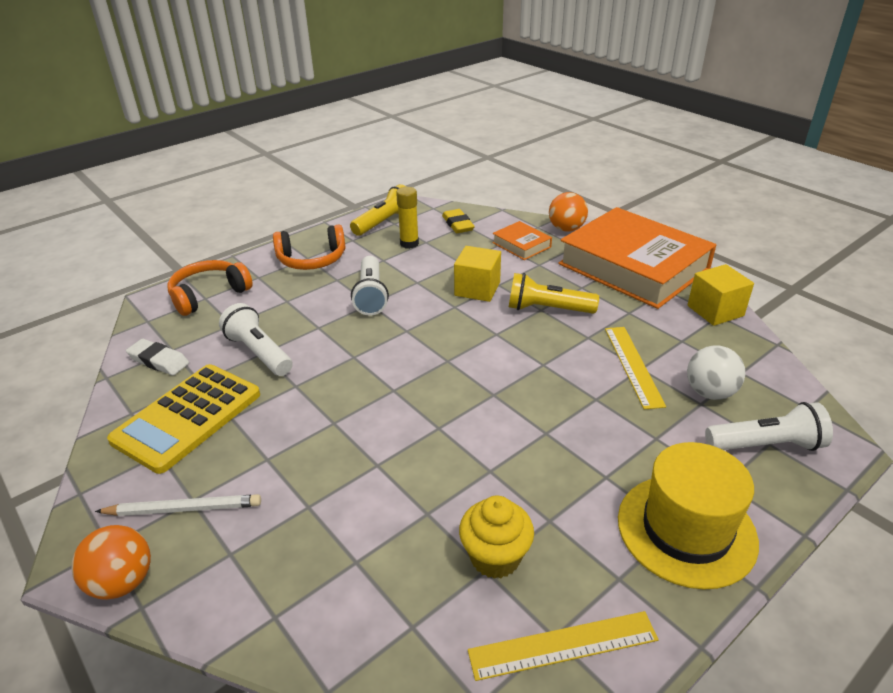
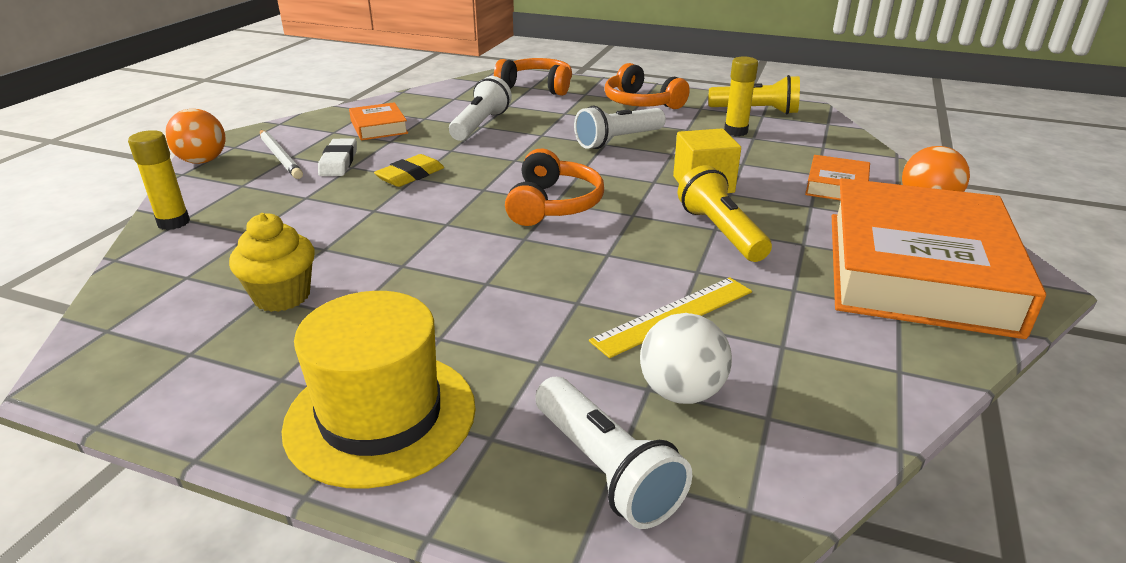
camera: 60 degrees right, 5 degrees down
yellow calculator [107,364,260,474] -> orange book [349,102,408,140]
white eraser [126,339,189,376] -> white eraser moved to [318,138,357,176]
yellow eraser [442,209,475,233] -> yellow eraser moved to [374,154,444,187]
yellow ruler [468,611,659,681] -> none
yellow cube [687,264,754,326] -> none
none -> yellow glue stick [128,130,190,230]
none -> orange headphones [505,149,604,226]

